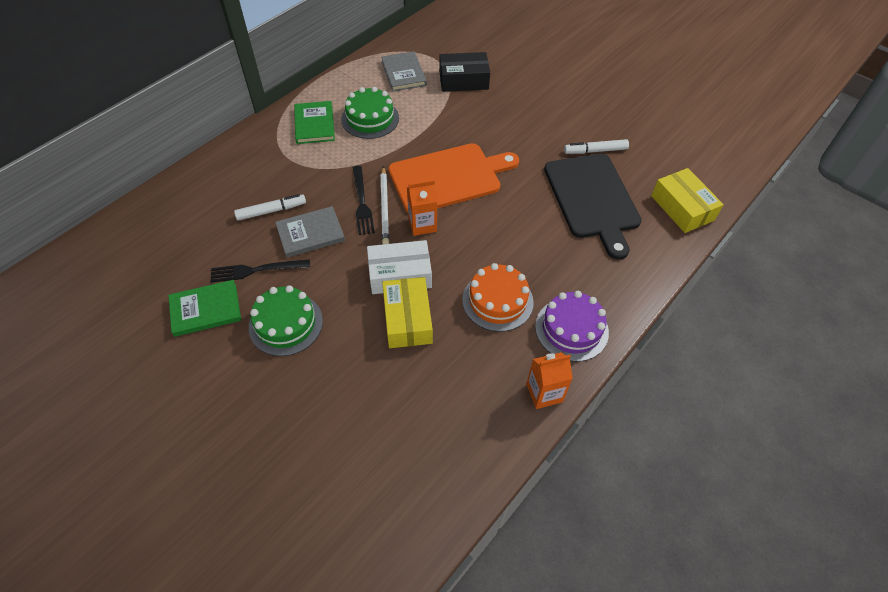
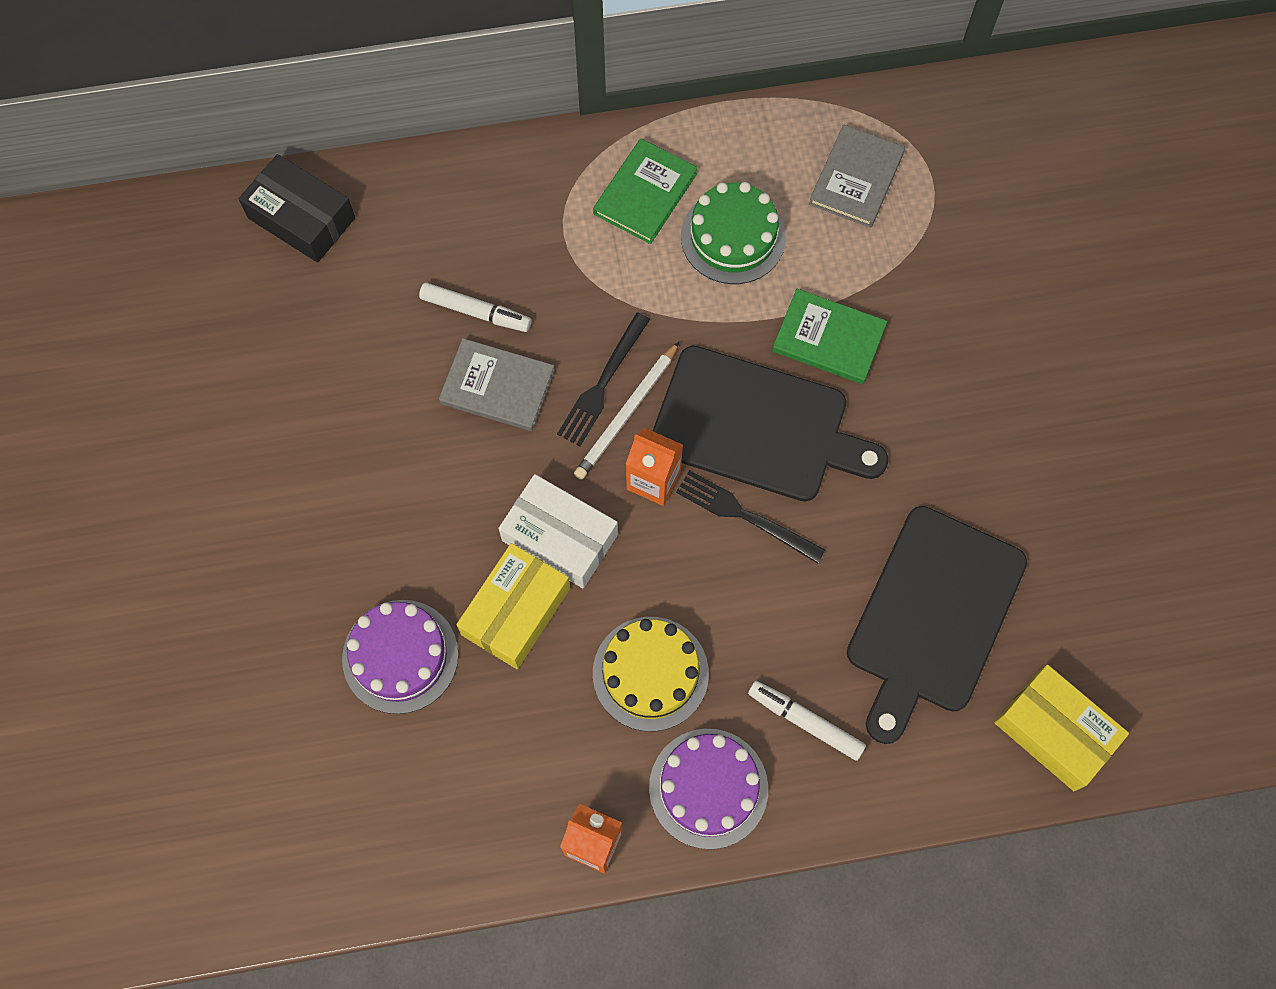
camera: 40 degrees right, 15 degrees up
green book [168,280,241,337] -> green book moved to [772,289,887,384]
black fork [210,259,310,283] -> black fork moved to [676,470,825,564]
green cake [249,285,323,356] -> none
orange cutting board [388,143,519,213] -> black cutting board [653,346,888,502]
black box [439,52,490,92] -> black box moved to [239,154,355,263]
orange cake [462,263,534,332] -> yellow cake [593,617,709,731]
white marker [564,139,629,154] -> white marker moved to [748,681,866,761]
yellow box [651,168,724,233] -> yellow box turned 60 degrees counterclockwise [995,665,1129,791]
none -> purple cake [342,600,459,714]

